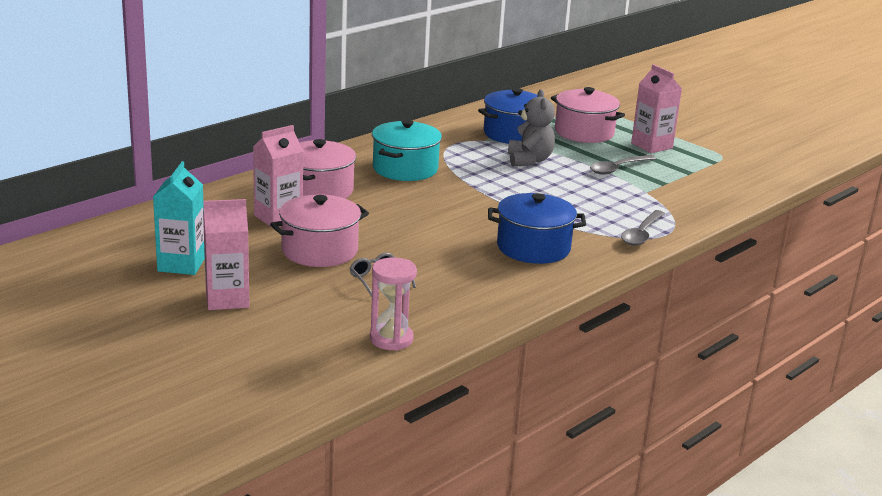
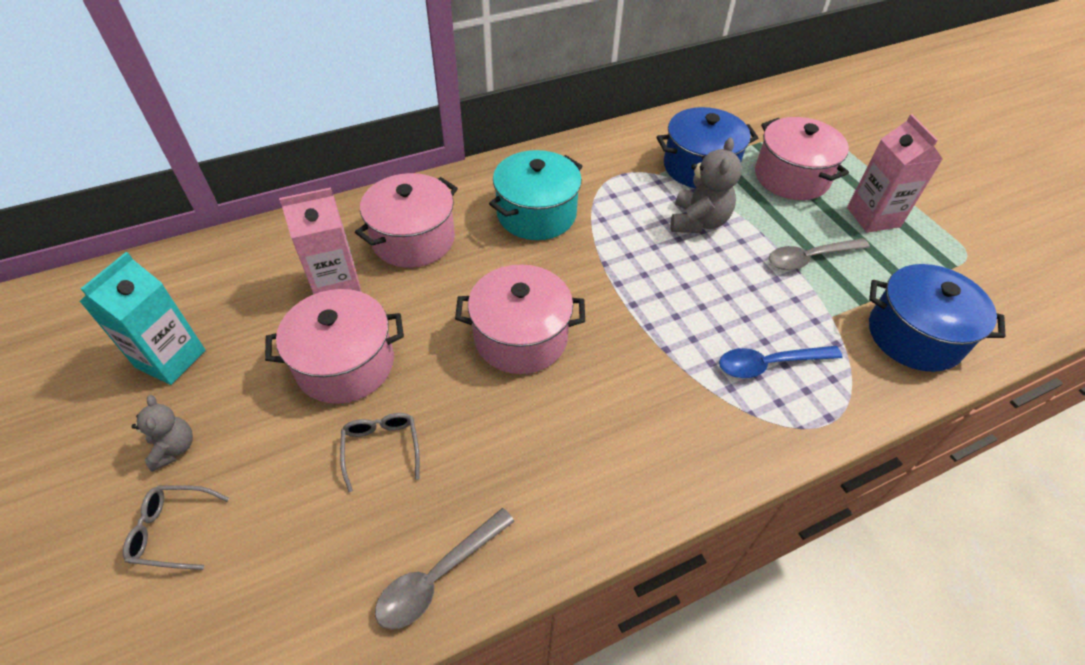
camera: 20 degrees right, 25 degrees up
pink carton [203,199,249,310] -> grey teddy bear [132,395,193,472]
pink hourglass [370,257,417,351] -> none
blue pot [488,193,586,264] -> blue pot moved to [869,264,1005,372]
grey spoon [621,210,665,246] -> grey spoon moved to [375,508,515,630]
none -> grey glasses [123,485,229,570]
none -> pink pot [455,264,585,374]
none -> blue spoon [719,346,842,378]

